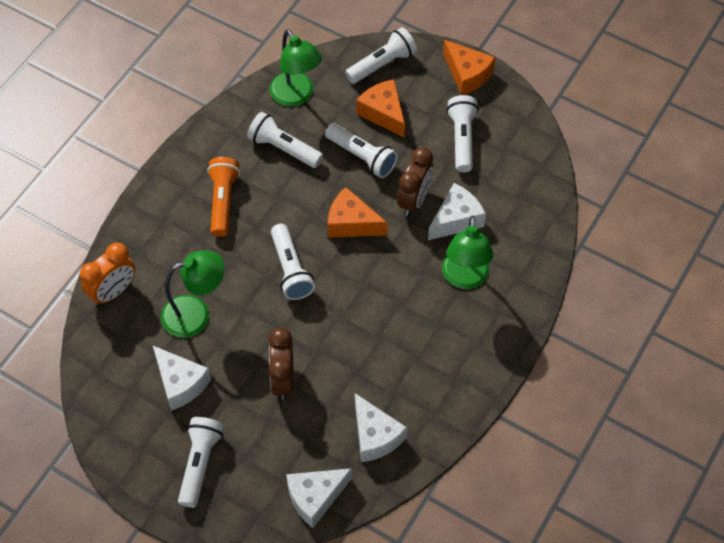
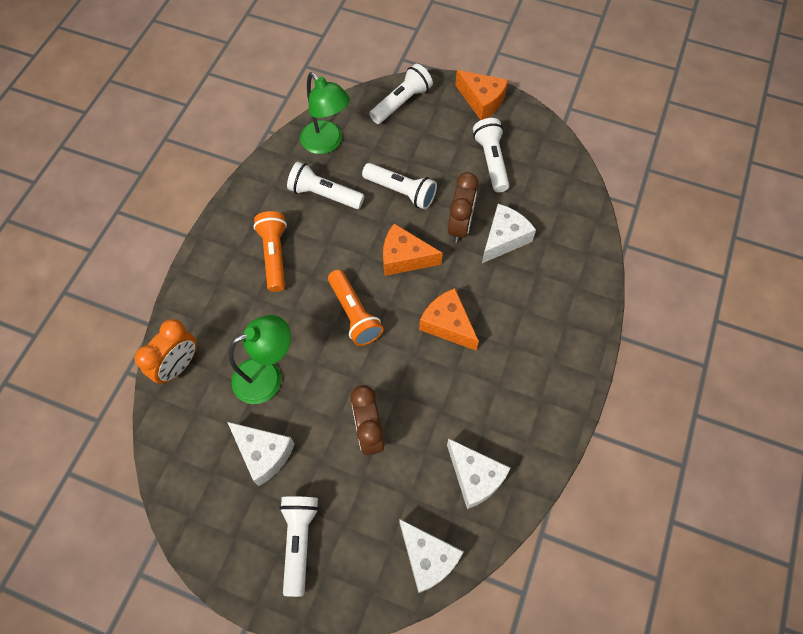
camera: 10 degrees left, 5 degrees up
white flashlight [271,224,315,300] -> orange flashlight [328,270,384,346]
white cheese [286,468,352,528] -> white cheese turned 90 degrees counterclockwise [399,519,464,593]
orange cheese [356,79,405,138] -> orange cheese moved to [419,288,479,350]
green lamp [442,216,494,289] -> none

